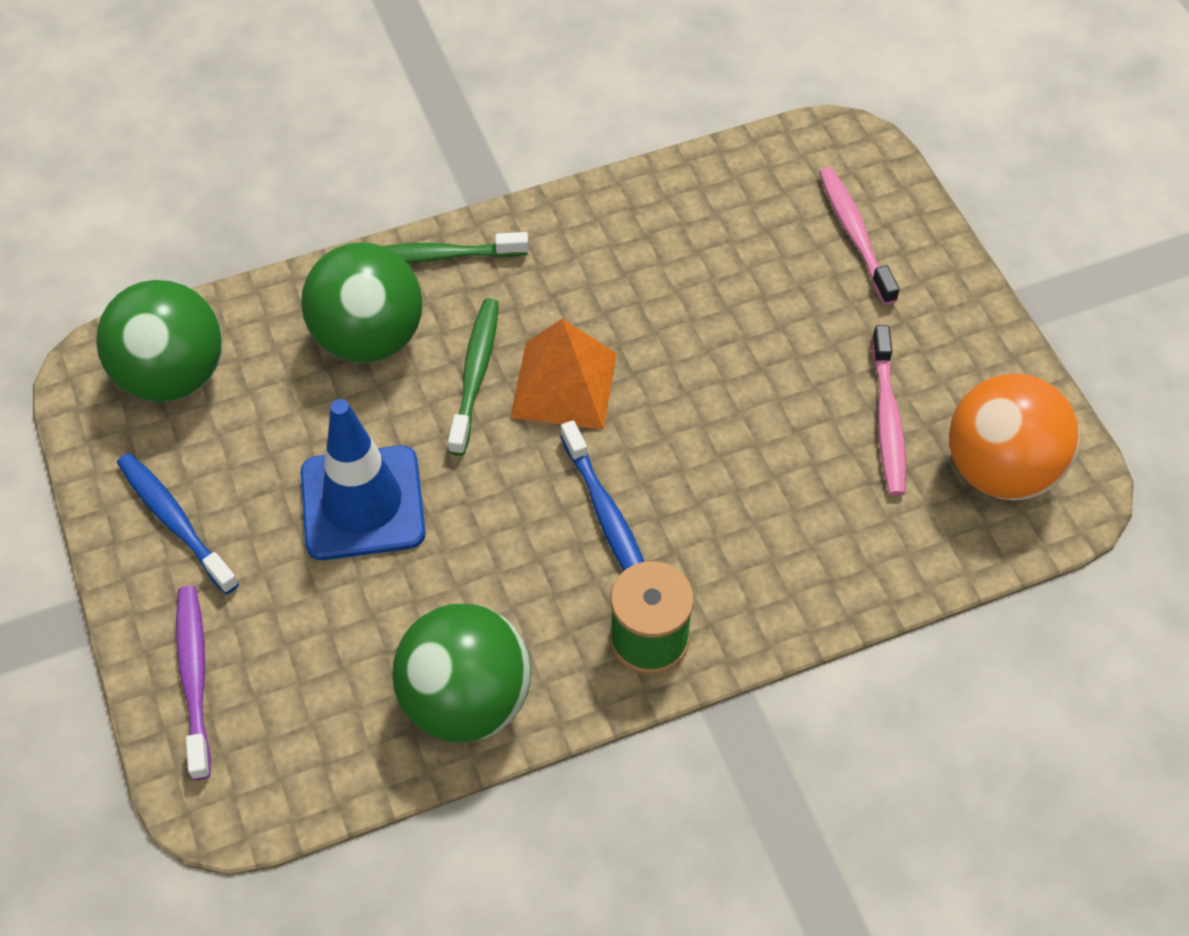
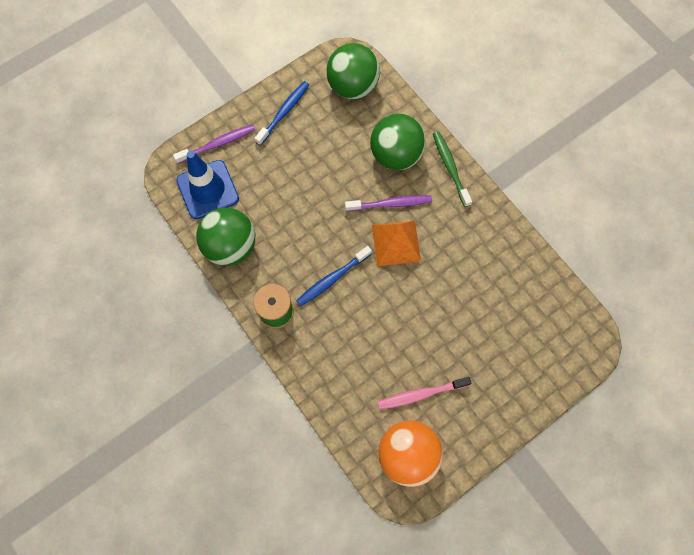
camera: 75 degrees right, 15 degrees up
blue traffic cone [301,399,425,560] -> blue traffic cone moved to [176,151,239,219]
green toothbrush [448,298,499,456] -> purple toothbrush [345,195,432,211]
pink toothbrush [819,167,900,305] -> none

